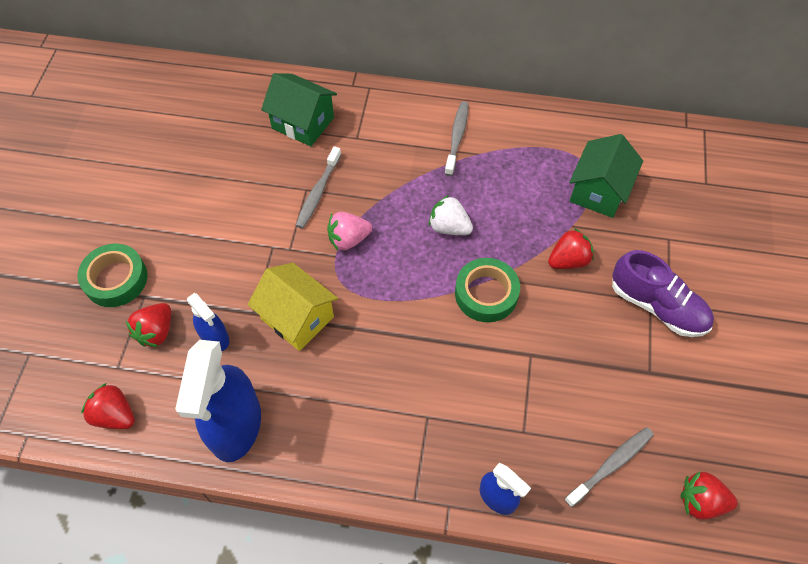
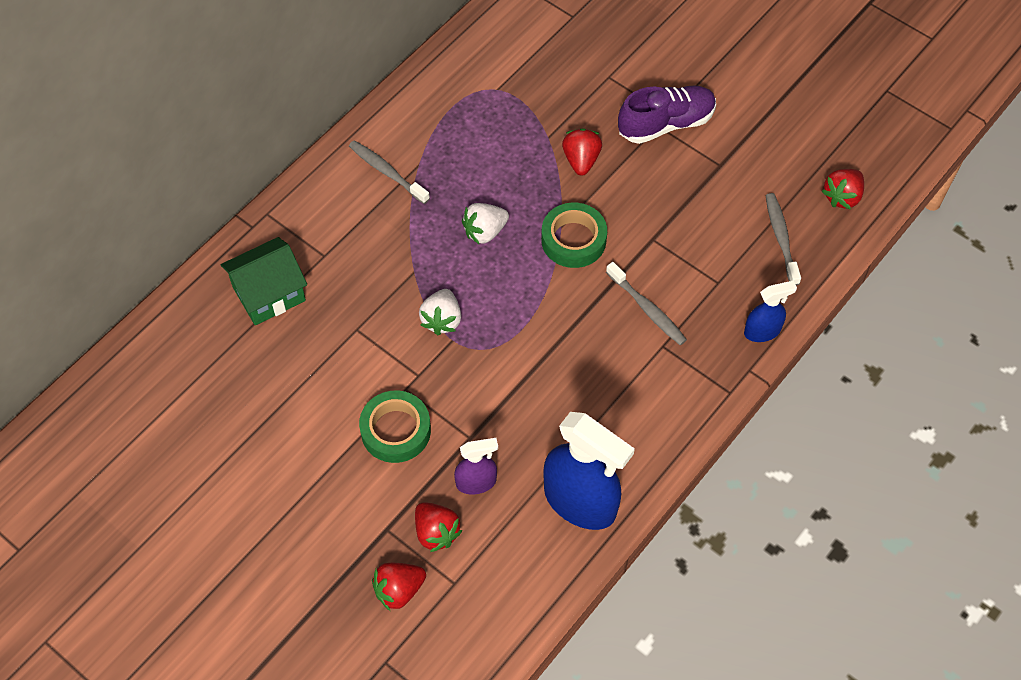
camera: 60 degrees left, 0 degrees up
green tape [77,244,147,307] -> green tape moved to [359,390,431,463]
red strawberry [81,383,135,429] -> red strawberry moved to [372,563,426,611]
blue spray bottle [187,293,229,351] -> purple spray bottle [454,438,498,494]
yellow house [248,263,338,351] -> none
grey toothbrush [295,146,341,229] -> grey toothbrush moved to [606,262,687,345]
pink strawberry [327,212,372,251] -> white strawberry [419,289,461,335]
green house [569,134,643,218] -> none

